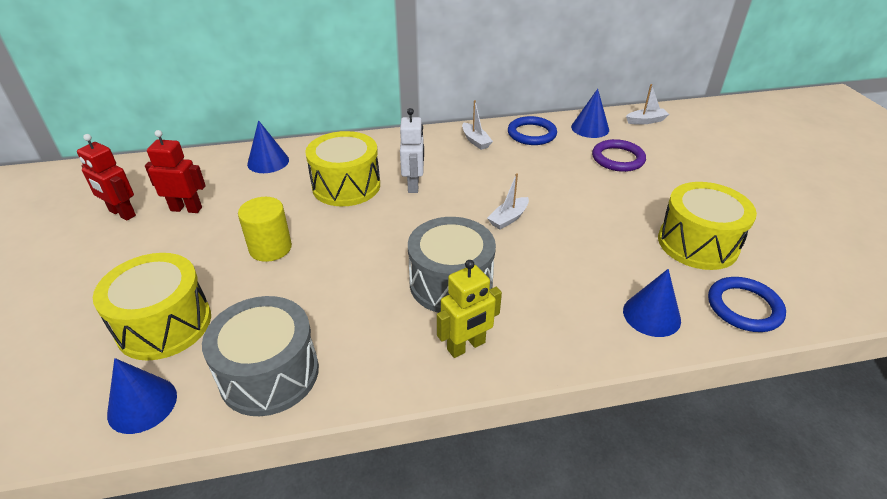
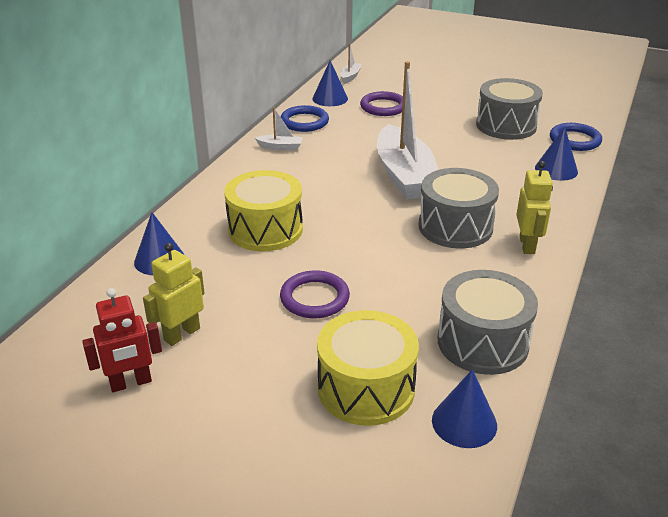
camera: 55 degrees left, 5 degrees down
red robot [145,130,206,213] -> yellow robot [143,243,205,346]
yellow cylinder [238,197,292,262] -> purple ring [280,270,350,318]
white robot [400,108,424,193] -> none
white boat [487,173,529,229] -> white boat [377,61,438,200], size x2.45
yellow drum [658,182,757,270] -> grey drum [476,78,543,140]

